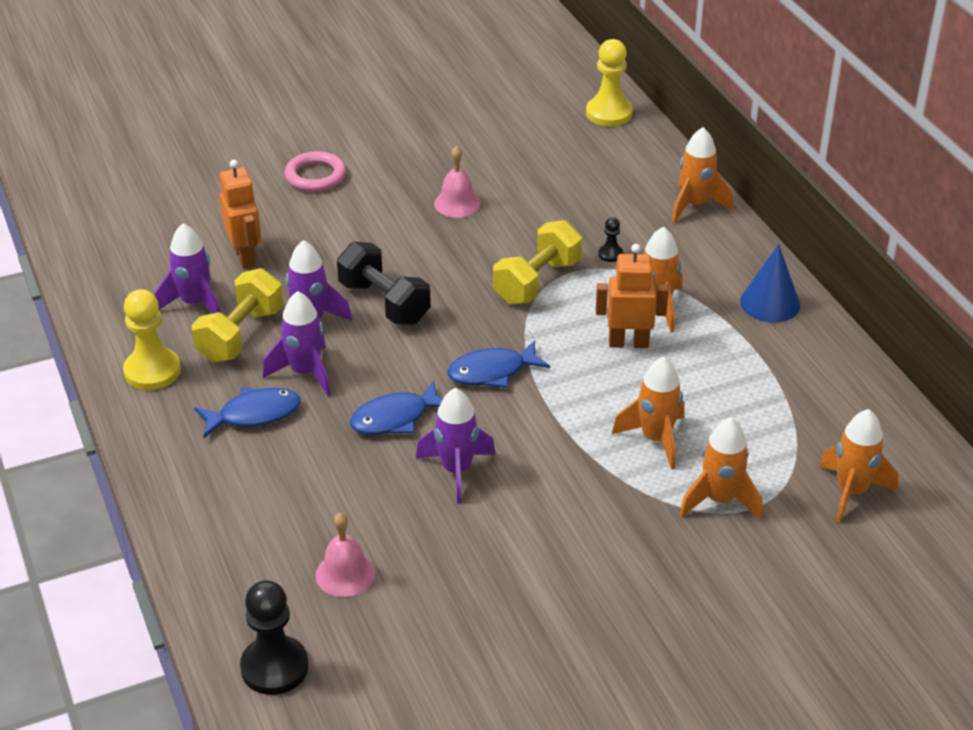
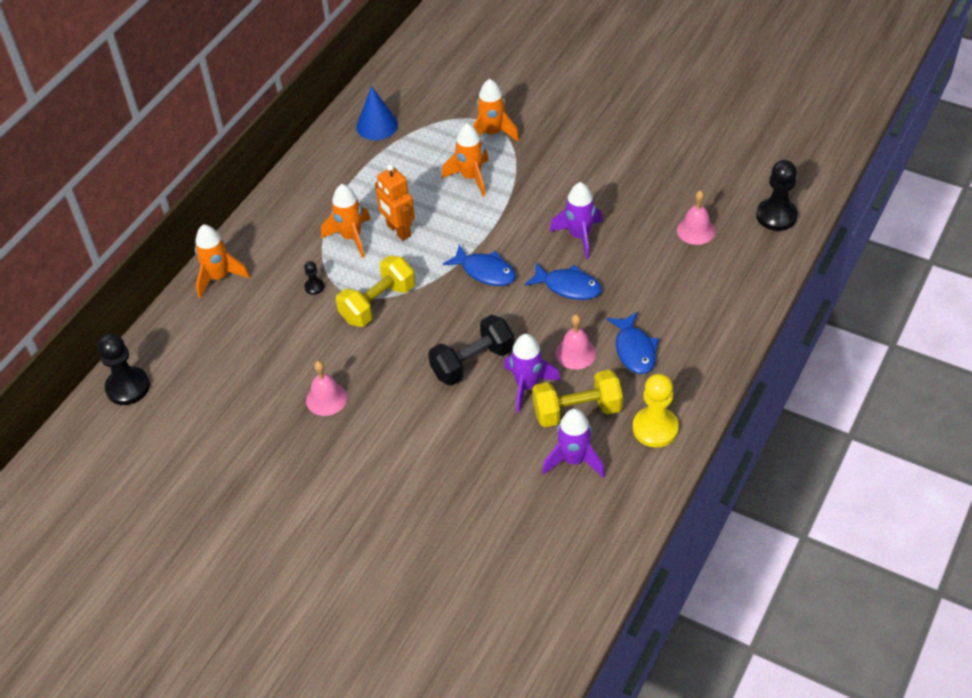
camera: 125 degrees left, 10 degrees up
blue fish [194,388,301,438] -> blue fish turned 135 degrees counterclockwise [607,312,659,374]
orange robot [219,160,261,268] -> none
purple rocket [263,291,331,396] -> pink bell [555,314,596,370]
pink ring [284,151,346,192] -> none
black dumbbell [337,242,431,325] -> black dumbbell turned 45 degrees clockwise [428,315,514,386]
yellow dumbbell [493,220,582,305] -> yellow dumbbell turned 45 degrees counterclockwise [336,255,415,327]
yellow pawn [586,39,633,126] -> black pawn [98,334,150,405]
blue cone [740,244,800,323] -> blue cone moved to [356,86,398,140]
orange rocket [819,409,898,523] -> none

